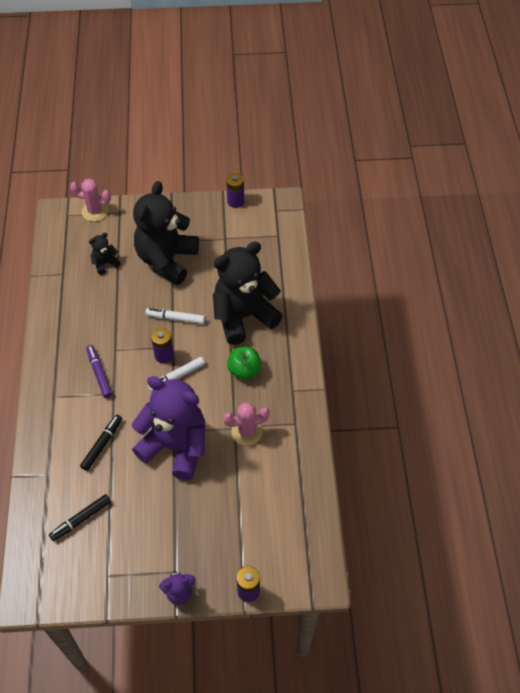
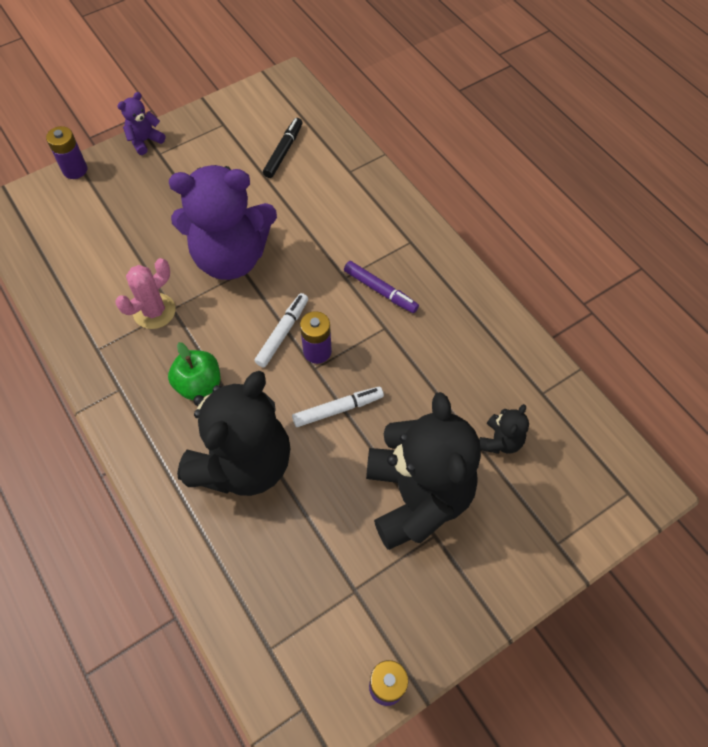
camera: 150 degrees right, 5 degrees up
pink cactus [70,179,111,221] -> none
black marker [80,415,122,471] -> none

